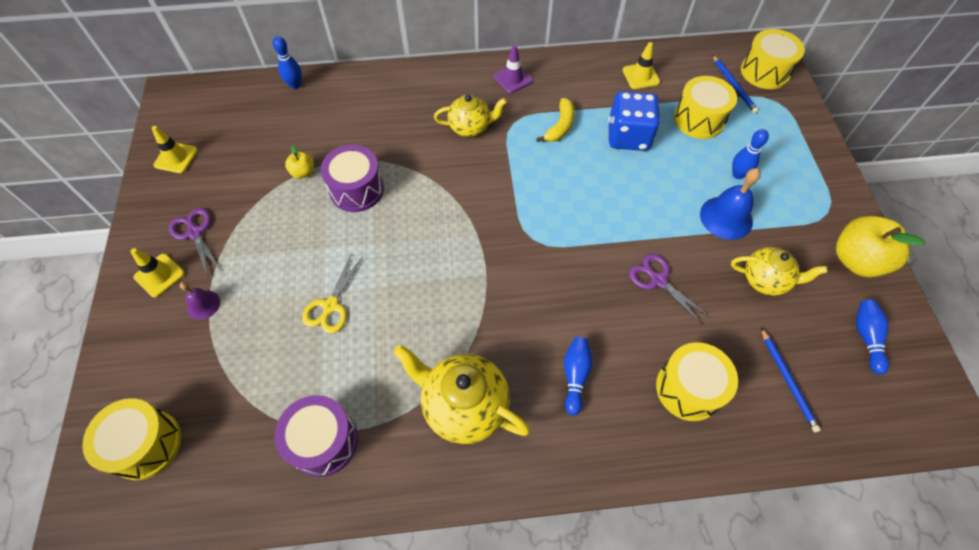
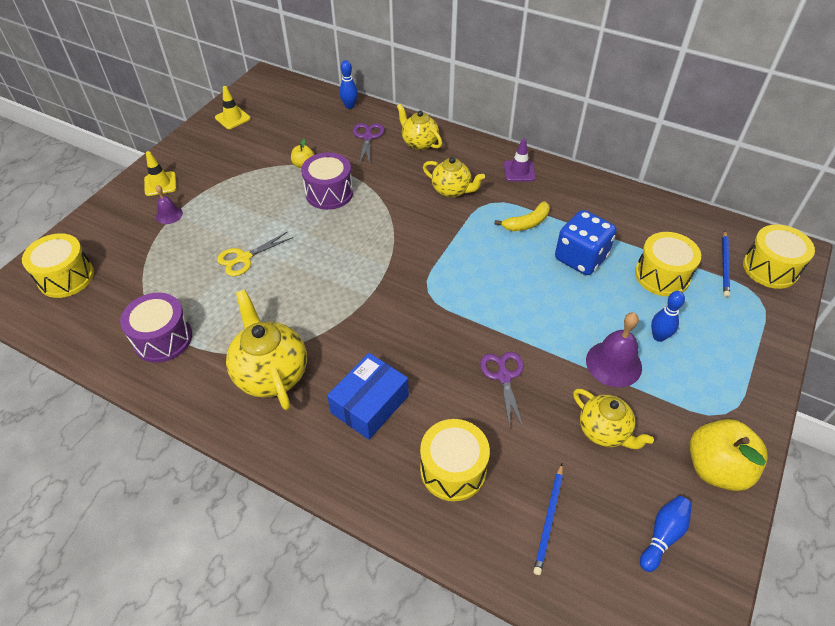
camera: 35 degrees right, 10 degrees down
purple scissors [169,208,221,276] -> purple scissors moved to [353,123,384,165]
blue bowling pin [564,337,593,416] -> blue box [327,353,409,440]
yellow traffic cone [623,42,660,89] -> none
blue bell [700,168,761,240] -> purple bell [586,312,642,387]
none -> yellow teapot [397,104,442,150]

